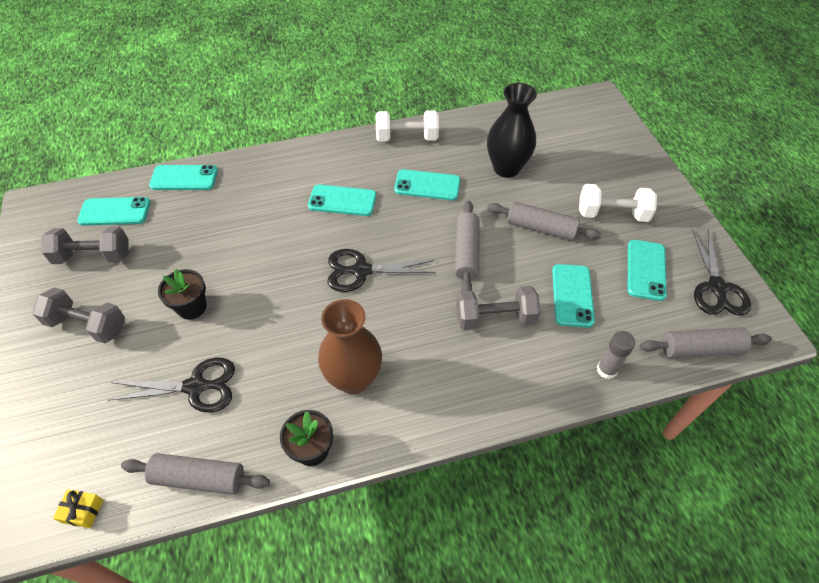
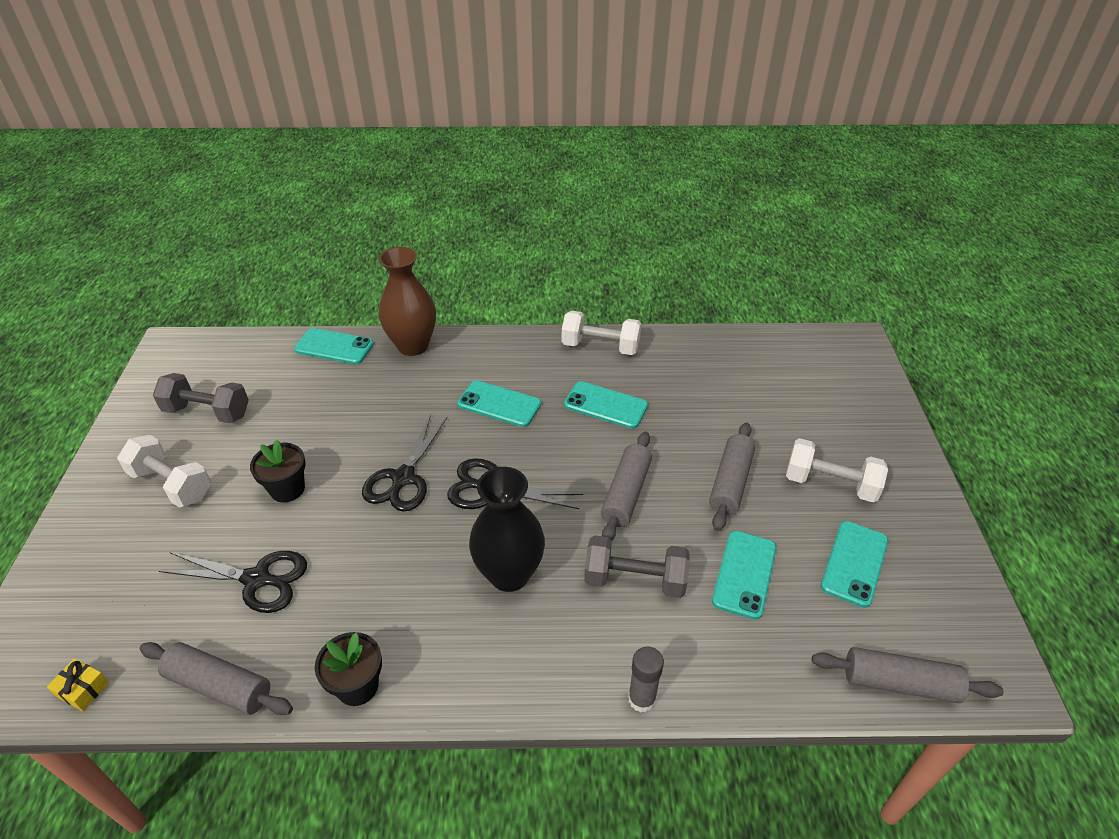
camera: 15 degrees right, 10 degrees down
grey dumbbell [32,287,125,343] -> white dumbbell [117,435,211,508]
turquoise phone [77,197,150,226] -> none
brown vase [318,299,382,394] -> brown vase moved to [379,247,436,356]
black vase [487,83,537,178] -> black vase moved to [469,467,545,592]
grey rolling pin [487,201,601,241] -> grey rolling pin turned 75 degrees clockwise [709,422,755,531]
grey glue stick [597,331,635,379] -> grey glue stick moved to [628,646,664,713]
black scissors [692,228,751,316] -> black scissors moved to [362,414,447,511]

